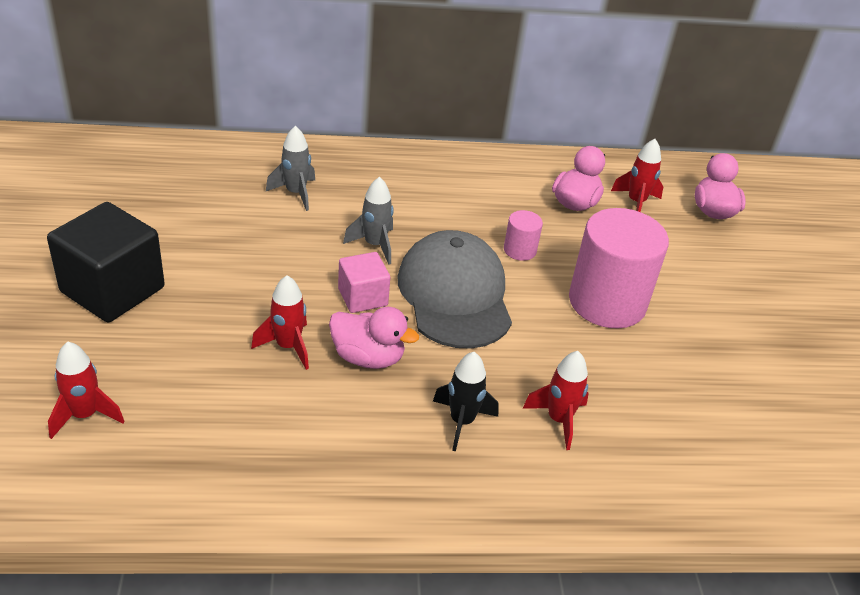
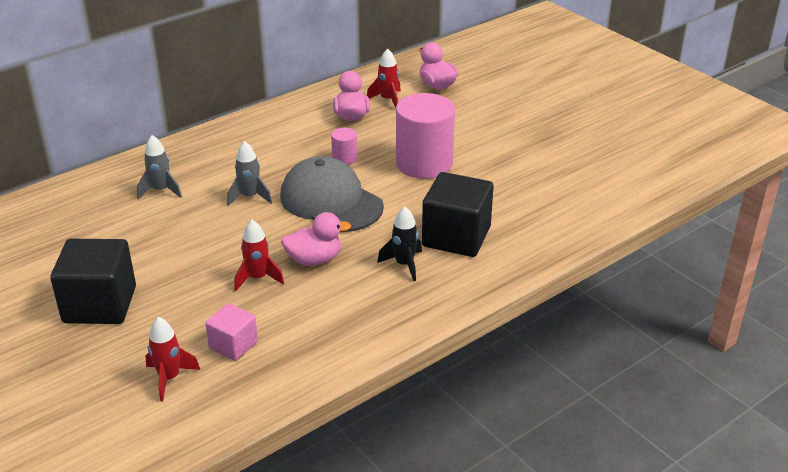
camera: 30 degrees left, 5 degrees down
pink cube [338,252,390,313] -> pink cube moved to [205,303,258,361]
red rocket [523,351,589,450] -> black cube [422,172,494,257]

